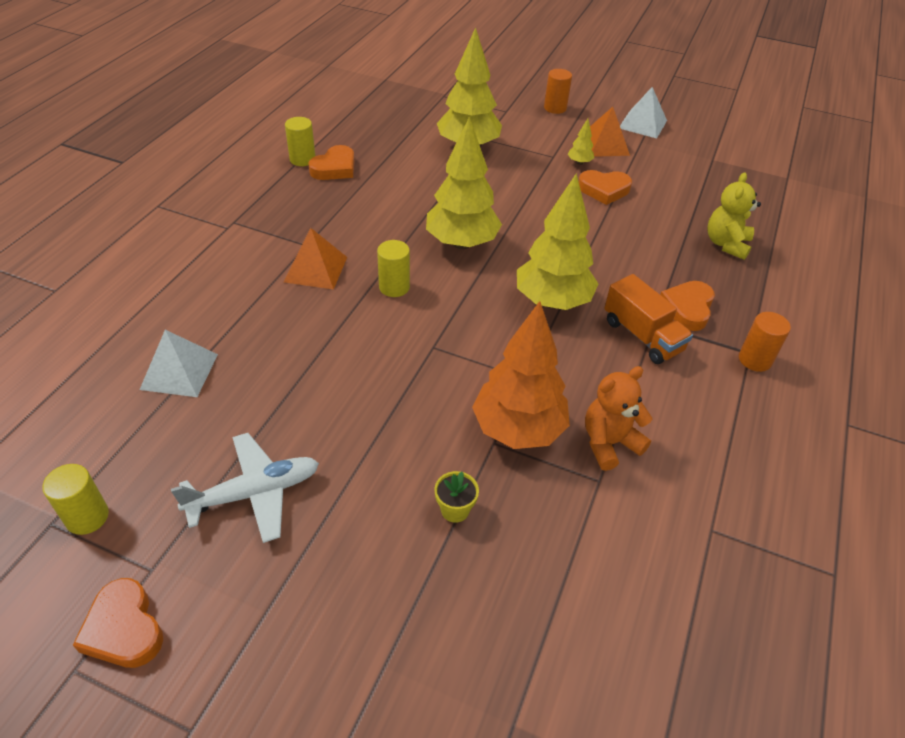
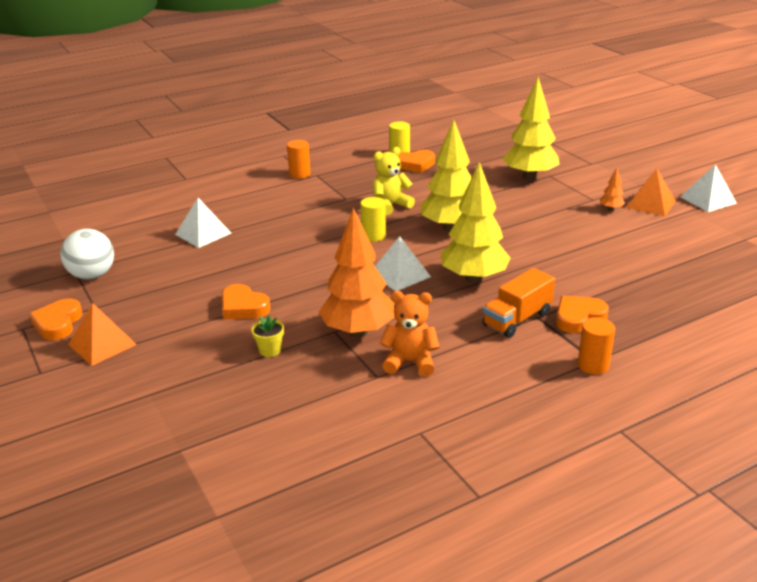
camera: 40 degrees right, 15 degrees down
yellow cylinder [42,464,109,535] -> white ball [61,229,114,280]
white plane [171,433,319,543] -> none
orange pyramid [284,228,347,290] -> orange pyramid moved to [68,303,137,366]
orange cylinder [544,69,572,114] -> orange cylinder moved to [287,140,310,179]
yellow tree [568,118,594,165] -> orange tree [600,168,625,211]
orange heart [579,170,632,205] -> orange heart moved to [222,284,270,319]
orange truck [604,274,693,364] -> orange truck turned 45 degrees clockwise [483,268,555,338]
yellow teddy bear [708,172,761,260] -> yellow teddy bear moved to [373,147,415,215]
none -> white pyramid [375,236,431,291]

